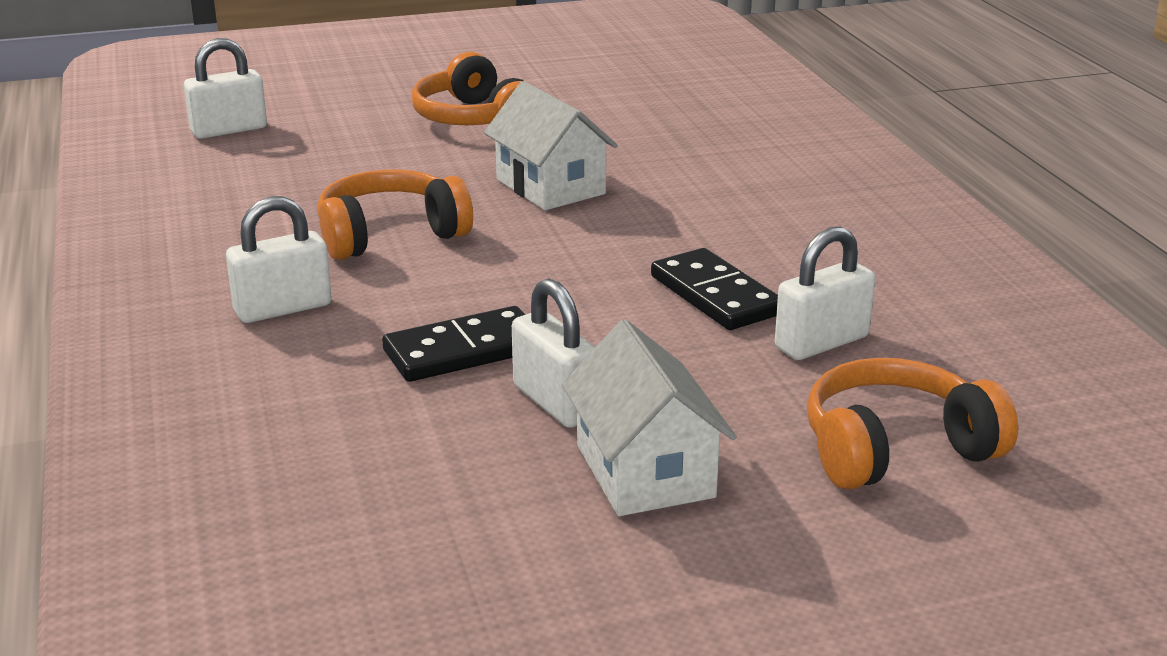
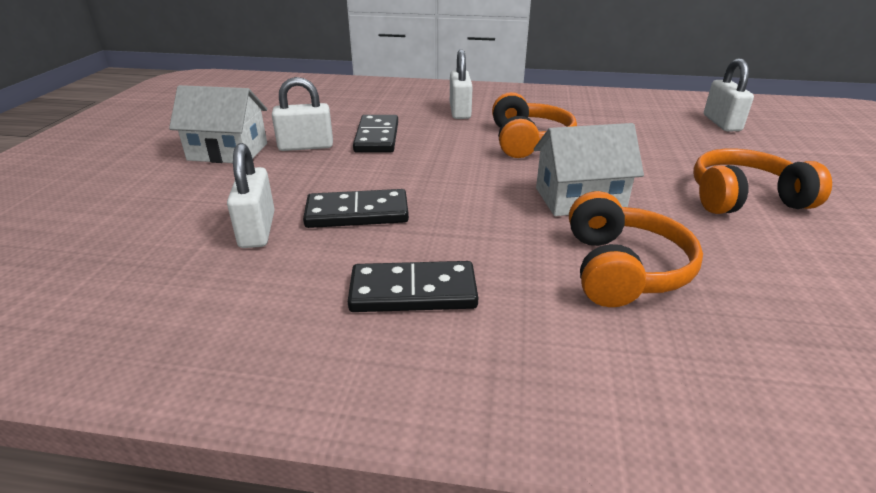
camera: 115 degrees right, 5 degrees up
orange headphones [807,358,1018,490] -> orange headphones moved to [569,191,703,307]
none -> black domino [348,261,478,312]

